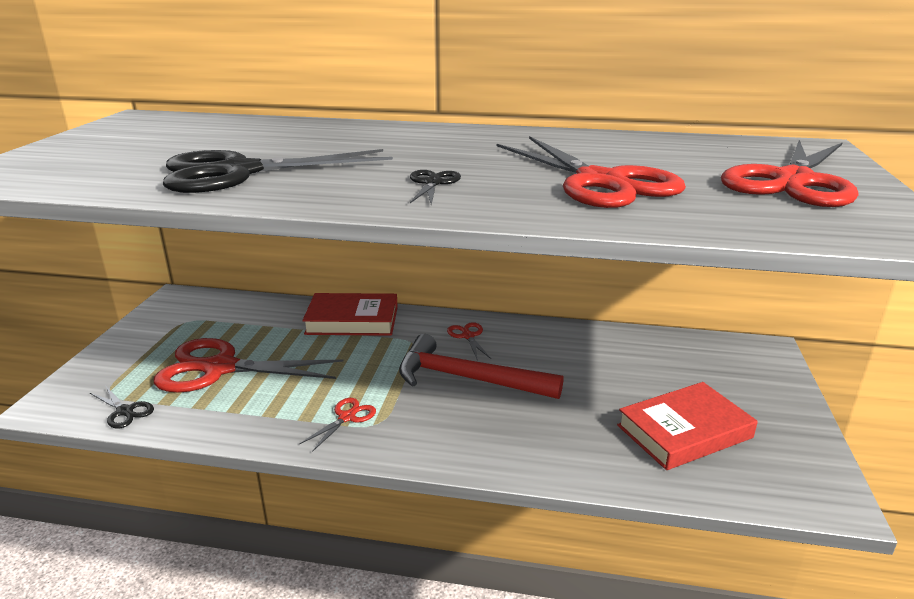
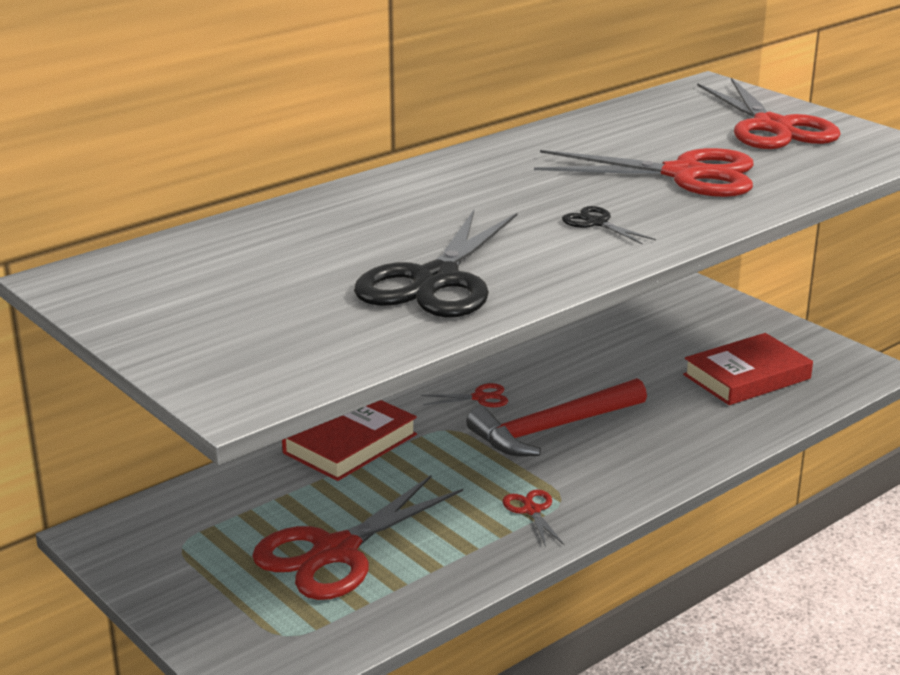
camera: 50 degrees left, 0 degrees up
black scissors [90,385,154,429] -> none
red scissors [447,322,491,361] -> red scissors turned 150 degrees clockwise [421,383,508,407]
red book [617,382,758,470] -> red book turned 45 degrees clockwise [683,333,813,405]

